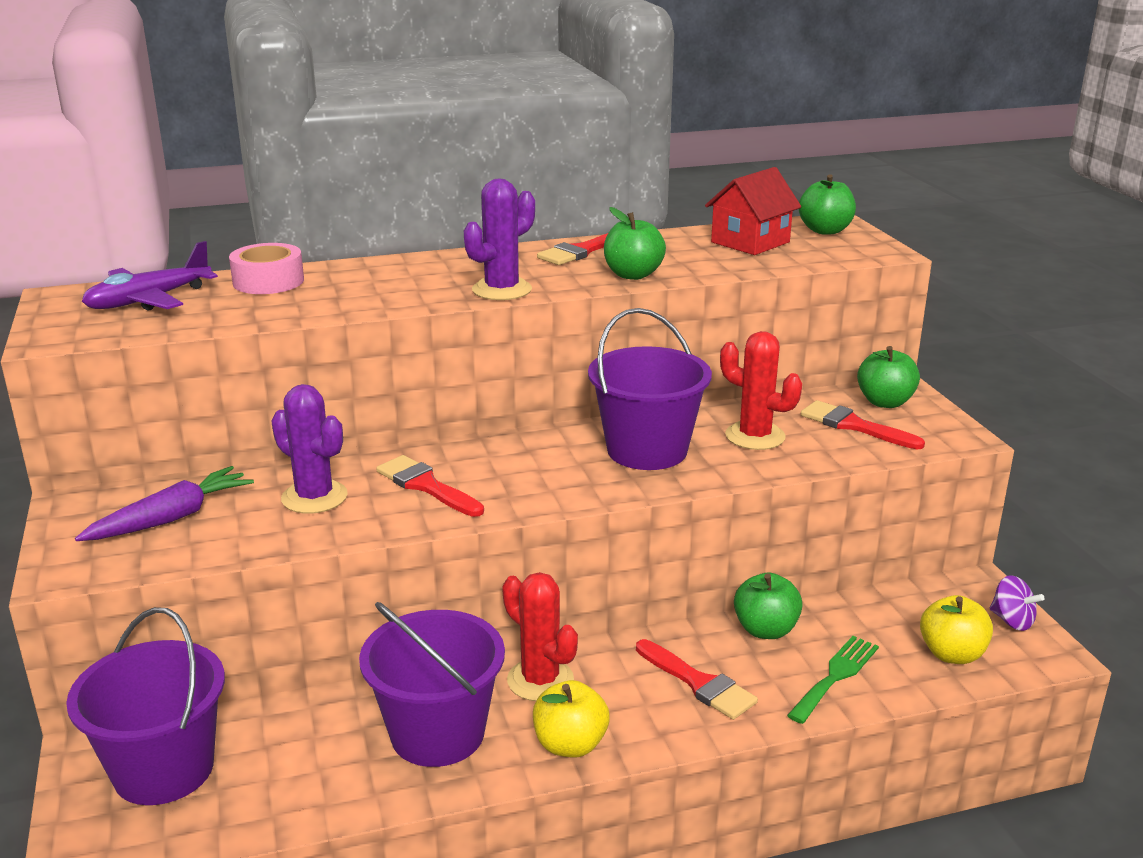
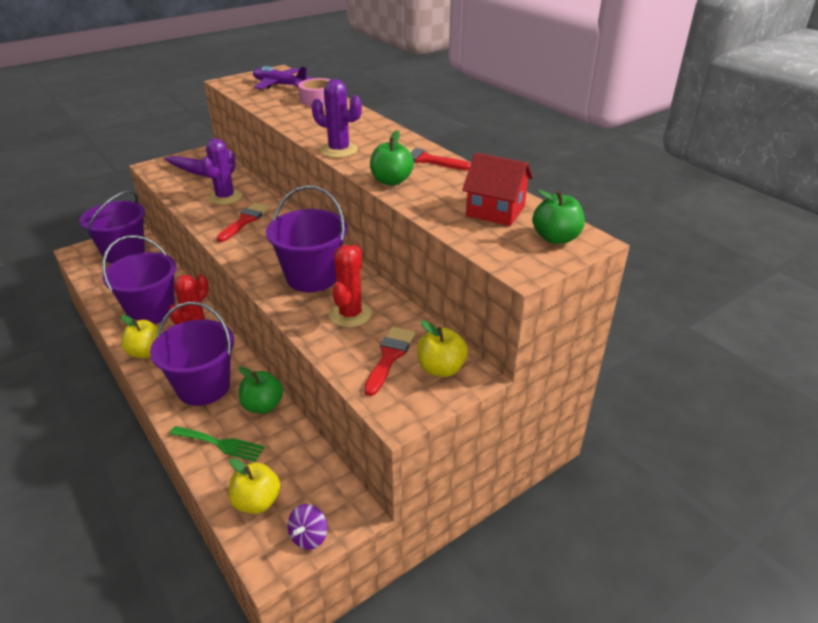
camera: 70 degrees right, 10 degrees up
red brush [636,639,758,720] -> purple bucket [150,302,234,406]
green apple [857,346,920,408] -> yellow apple [417,321,468,377]

